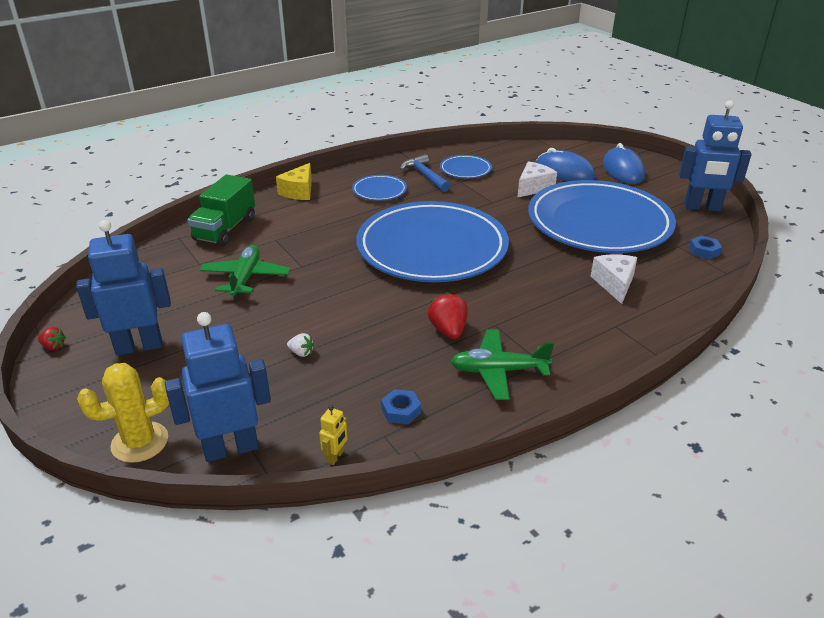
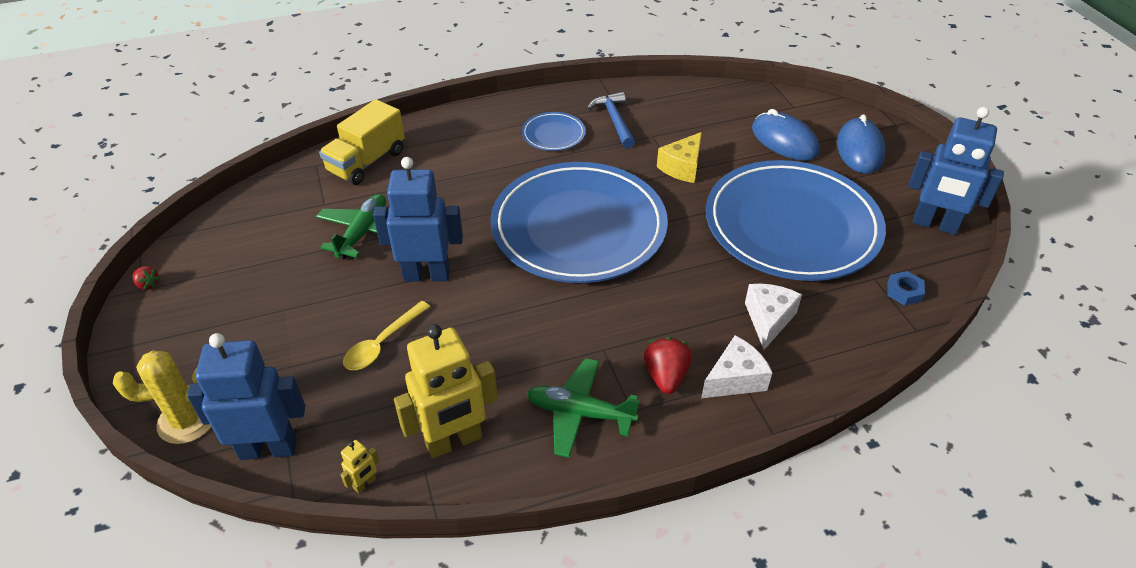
camera: 15 degrees right, 10 degrees up
blue robot [76,220,171,355] -> blue robot moved to [373,157,463,282]
green truck [187,175,255,246] -> yellow truck [319,99,405,185]
yellow cheese [276,163,312,200] -> yellow cheese moved to [657,132,702,183]
white strawberry [287,333,314,357] -> yellow spoon [343,301,430,370]
blue nut [381,389,421,424] -> yellow robot [394,324,498,459]
red strawberry [428,292,468,339] -> red strawberry moved to [644,337,692,394]
blue plate [440,155,492,178] -> none
white cheese [517,161,557,198] -> white cheese moved to [701,335,773,398]

